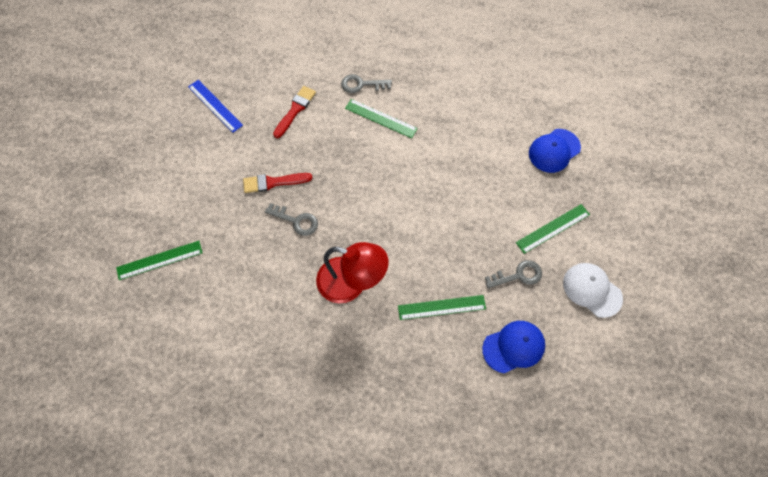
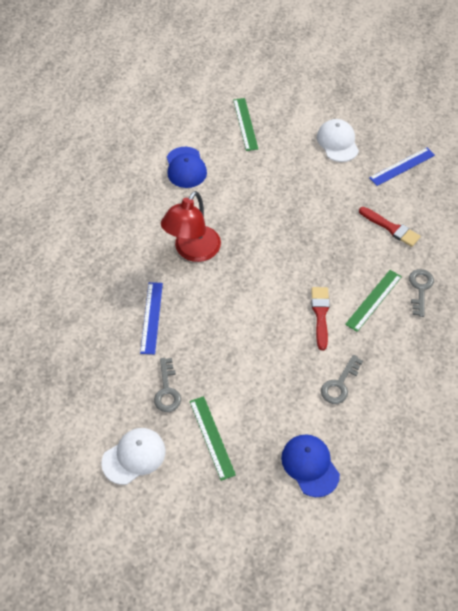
camera: 100 degrees right, 10 degrees down
red brush [243,173,313,193] -> red brush moved to [311,287,330,350]
grey key [265,203,318,236] -> grey key moved to [321,355,363,404]
green ruler [398,295,486,320] -> blue ruler [140,282,163,354]
blue cap [482,321,545,373] -> blue cap moved to [167,147,207,188]
none -> white cap [317,119,359,162]

